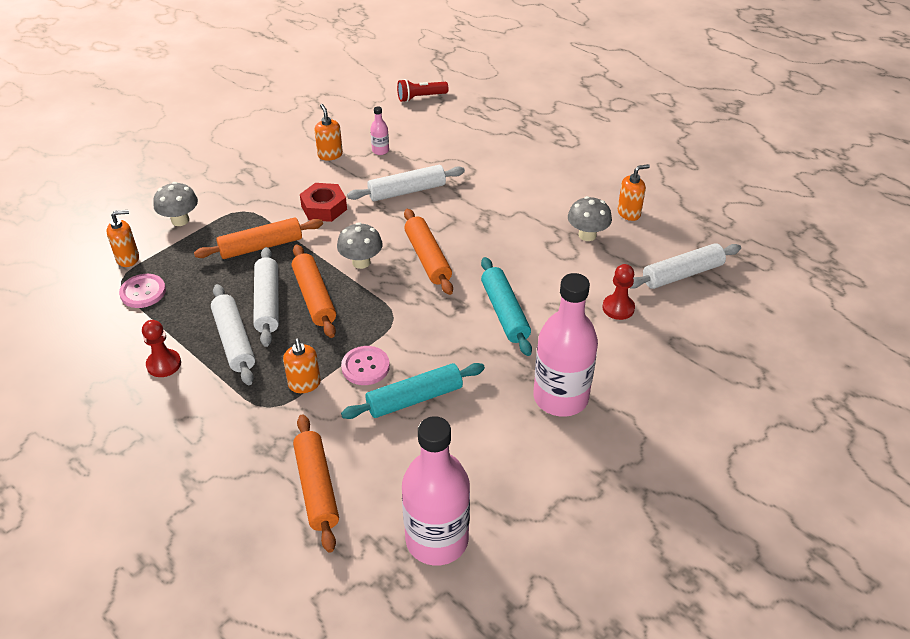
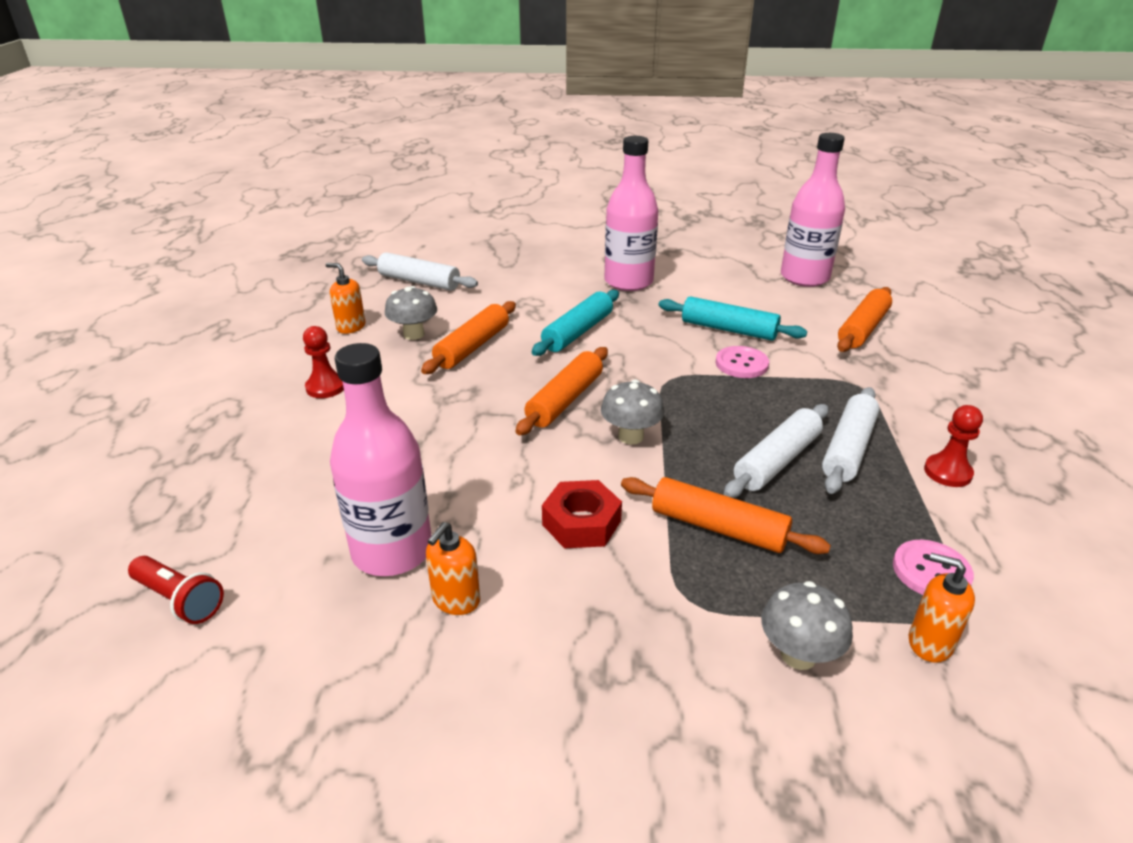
camera: 130 degrees left, 10 degrees down
orange soap dispenser [283,339,321,393] -> none
orange rolling pin [292,244,336,338] -> orange rolling pin moved to [421,301,516,374]
white rolling pin [347,165,465,201] -> none
pink bottle [370,107,389,155] -> pink bottle [330,343,432,576], size x2.45
red pawn [603,264,635,320] -> red pawn moved to [303,326,344,398]

